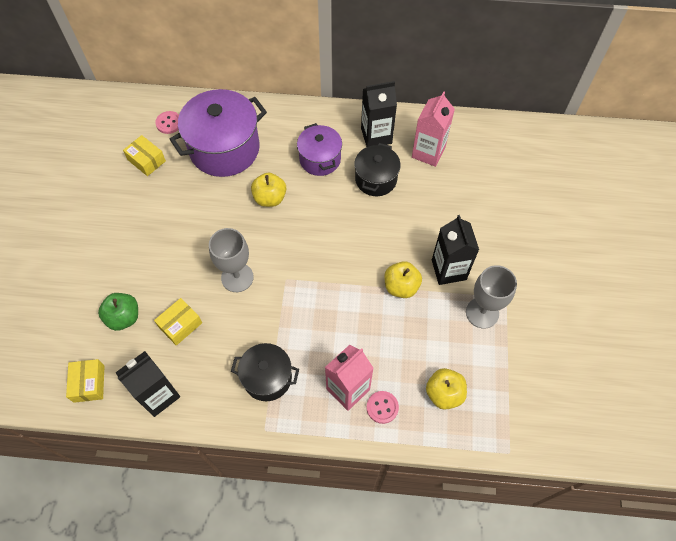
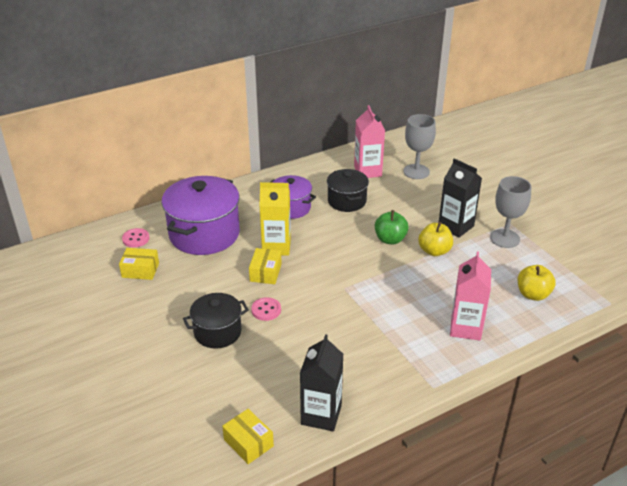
camera: 35 degrees left, 25 degrees down
green apple [98,293,138,331] -> green apple moved to [375,210,409,244]
yellow box [154,298,202,346] -> yellow box moved to [249,248,282,284]
grey goblet [209,228,254,292] -> grey goblet moved to [403,114,436,179]
black pot [231,343,299,401] -> black pot moved to [183,293,249,349]
yellow apple [251,173,286,207] -> yellow carton [259,182,291,256]
black carton [361,81,397,147] -> none
pink button [367,391,399,424] -> pink button moved to [251,297,281,321]

